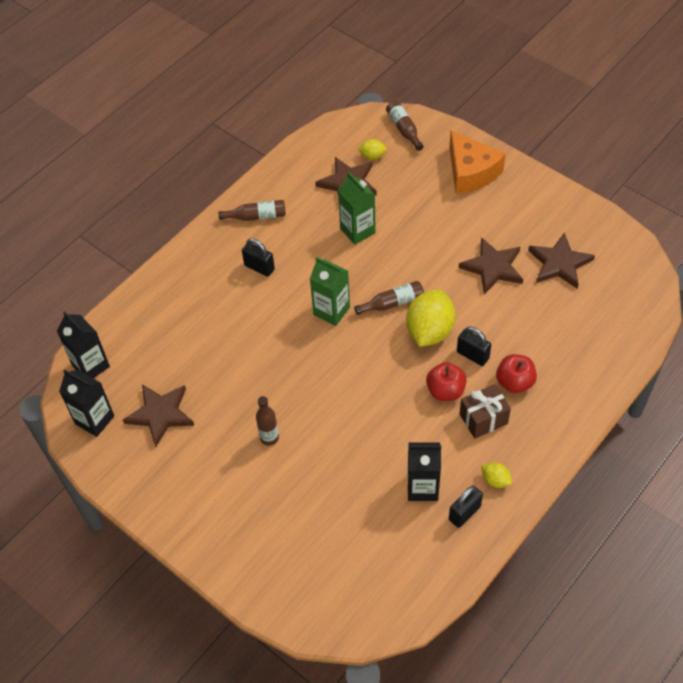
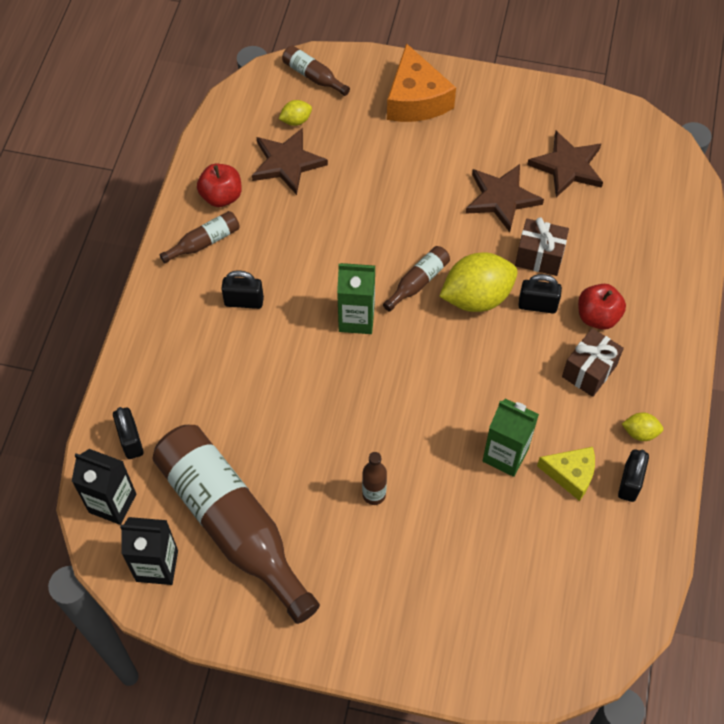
camera: 30 degrees left, 5 degrees up
brown star [123,384,194,447] -> brown bottle [153,425,320,624]
green carton [338,172,376,245] -> green carton moved to [483,398,539,477]
yellow lemon [406,290,455,347] -> yellow lemon turned 75 degrees clockwise [439,253,518,312]
black carton [408,443,441,501] -> yellow cheese [537,447,595,501]
red apple [426,362,467,401] -> red apple moved to [197,164,242,207]
orange cheese [450,131,506,194] -> orange cheese turned 45 degrees clockwise [387,43,456,122]
none -> black padlock [113,407,144,459]
none -> brown gift [515,217,569,276]

